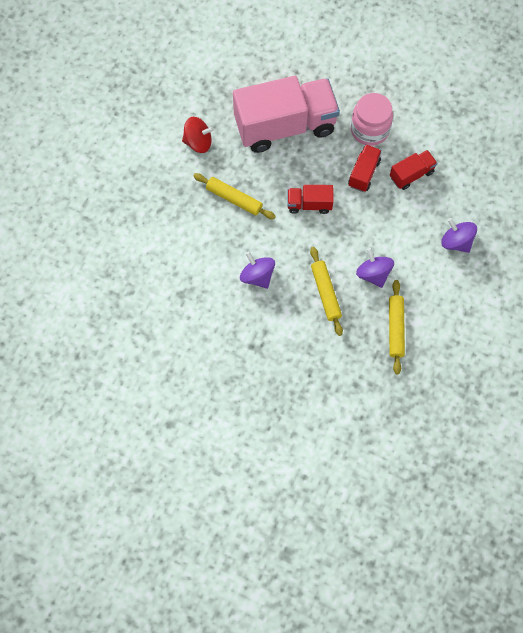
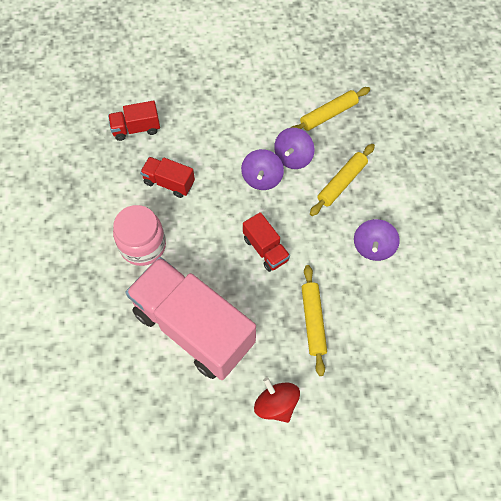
camera: 125 degrees left, 5 degrees down
red truck [348,144,382,192] -> red truck moved to [108,101,160,141]
purple spinning top [441,218,477,253] -> purple spinning top moved to [241,149,284,190]

